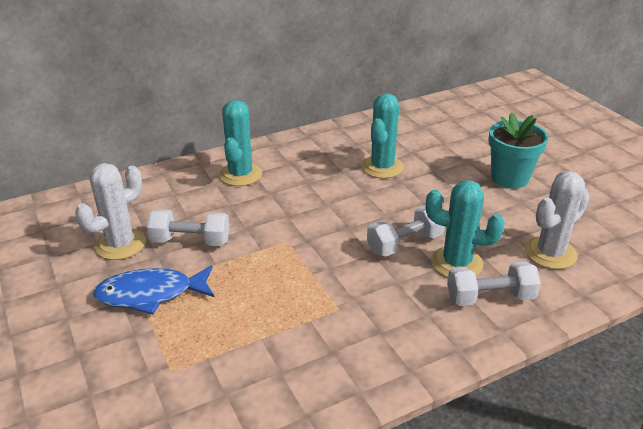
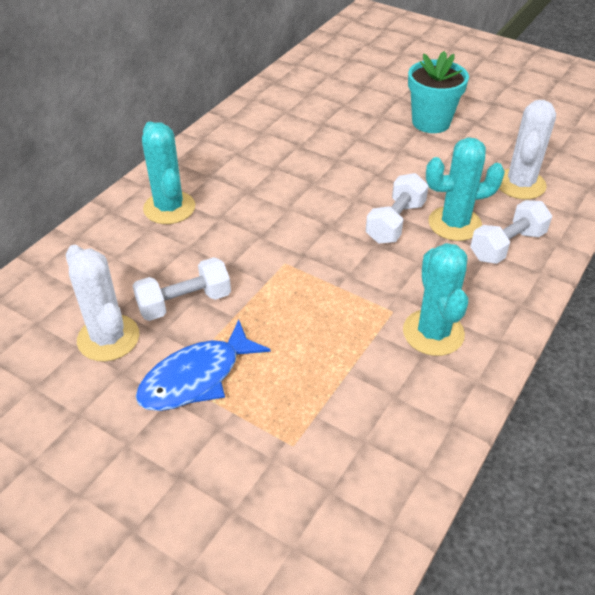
camera: 30 degrees left, 10 degrees up
white cactus [75,163,146,260] -> white cactus turned 45 degrees counterclockwise [66,245,139,361]
turquoise cactus [361,93,404,178] -> turquoise cactus moved to [403,243,468,356]

